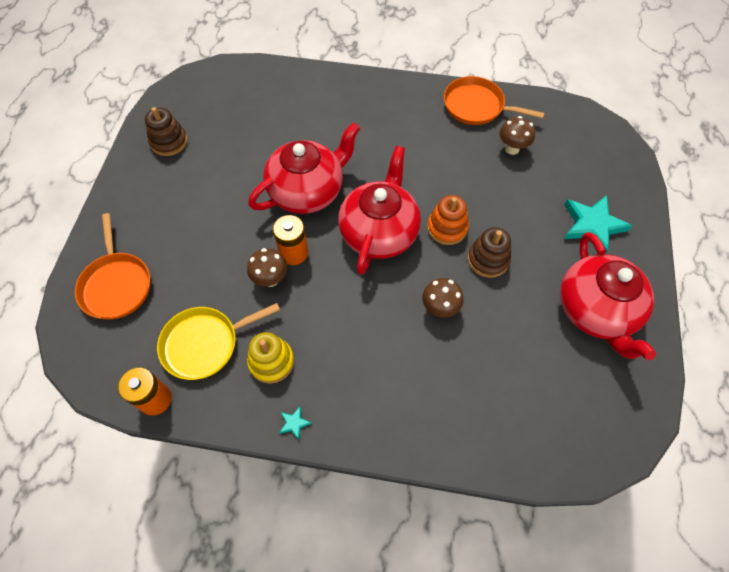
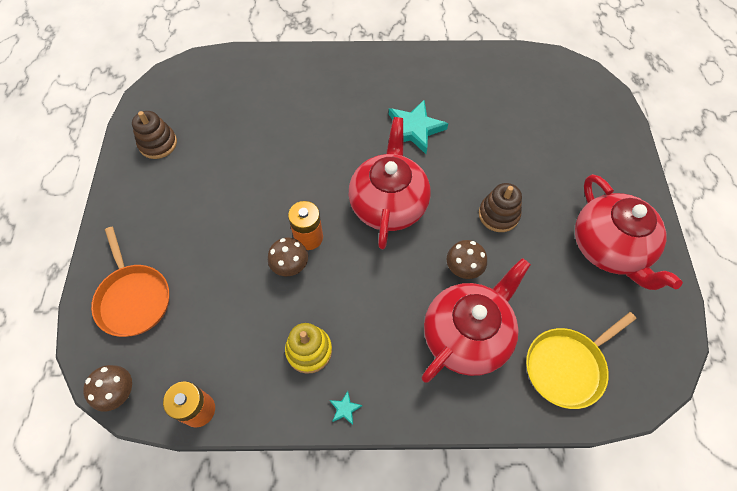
camera: 10 degrees left, 0 degrees up
yellow pan [157,303,280,380] -> yellow pan moved to [526,312,636,409]
red teapot [248,122,360,214] -> red teapot moved to [422,258,531,383]
orange stacking toy [427,195,469,245] -> none
orange pan [443,76,545,125] -> none
brown mushroom [500,116,535,155] -> brown mushroom moved to [83,365,132,412]
turquoise star [564,195,632,254] -> turquoise star moved to [389,100,448,154]

